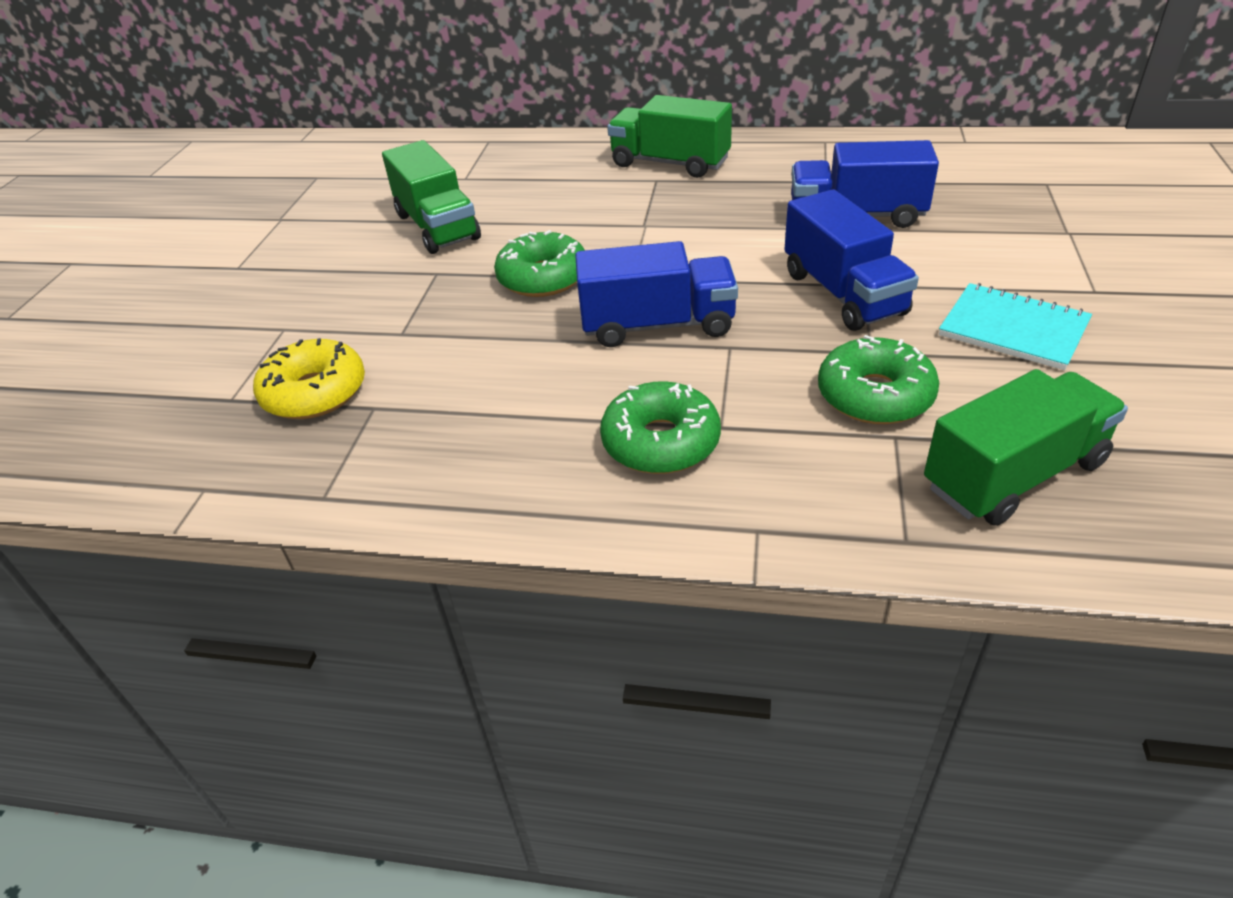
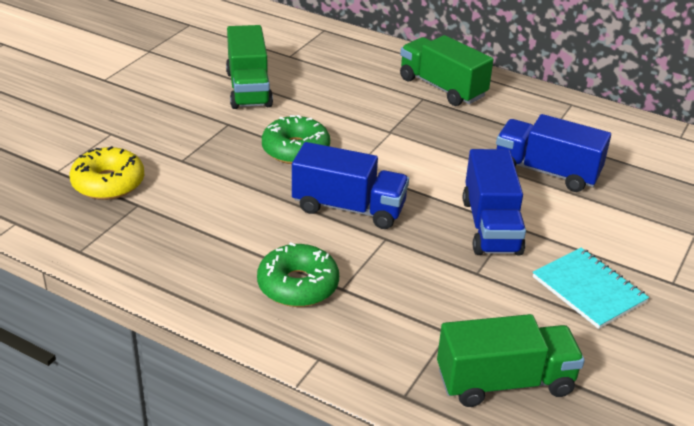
camera: 15 degrees right, 5 degrees down
green donut [818,335,939,424] -> none

